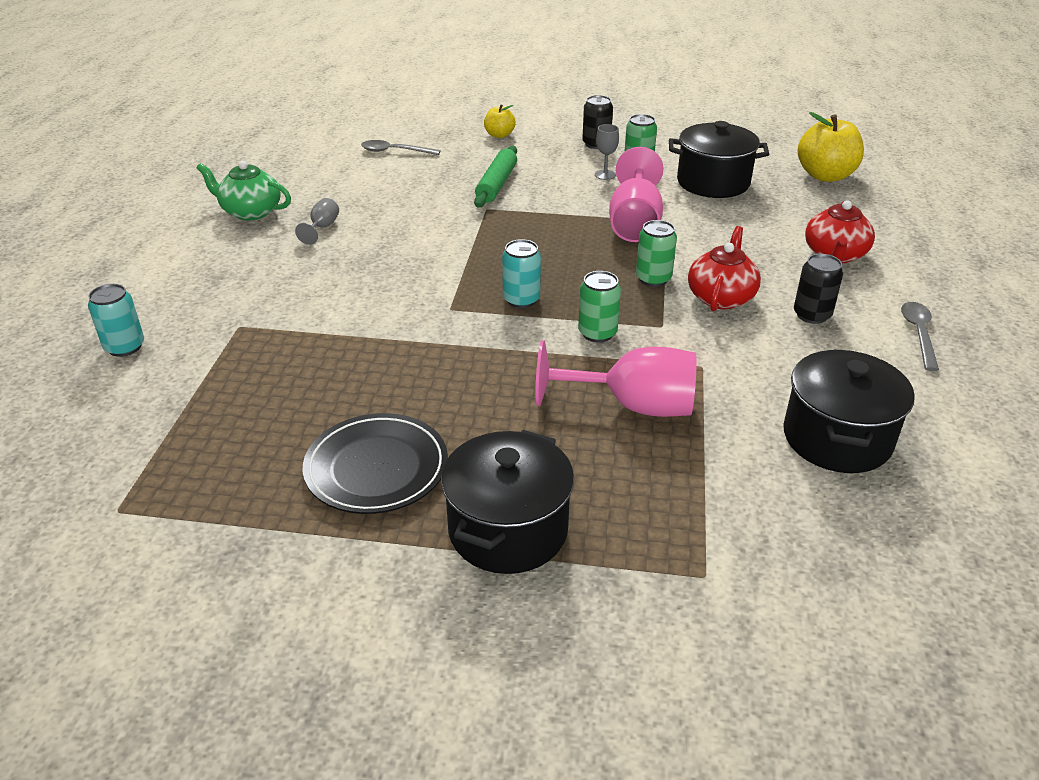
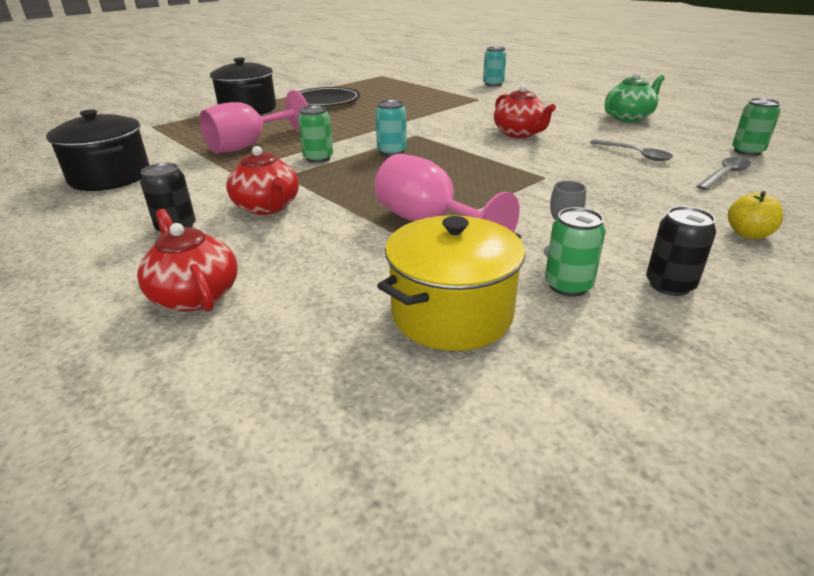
camera: 130 degrees right, 5 degrees down
grey goblet [295,198,339,245] -> none
green rolling pin [474,146,517,207] -> none
green can [636,220,677,287] -> green can moved to [732,98,781,156]
black pot [669,121,769,198] -> yellow pot [377,215,525,351]
yellow apple [797,112,864,182] -> none
grey spoon [901,302,939,371] -> grey spoon moved to [590,139,673,161]
none -> red teapot [494,85,556,138]

